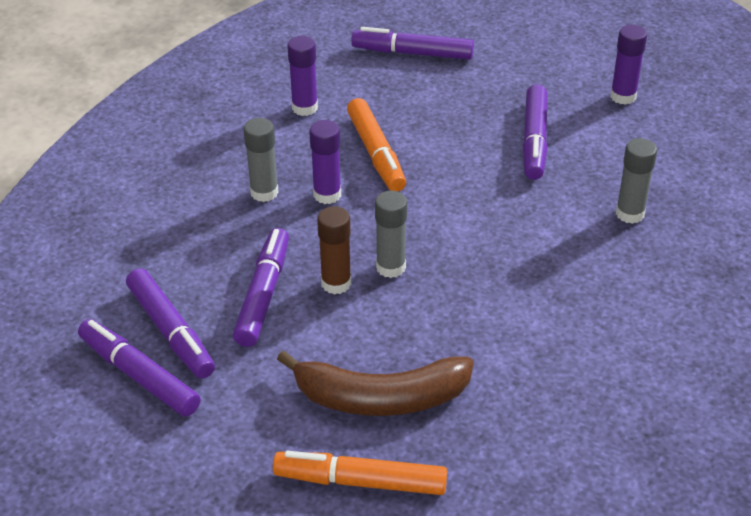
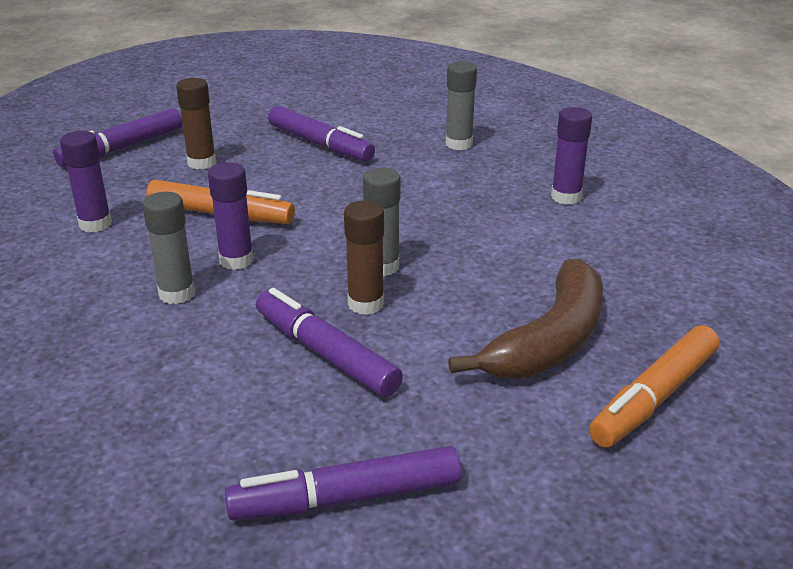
camera: 55 degrees left, 10 degrees down
purple marker [126,268,215,379] -> none
purple glue stick [610,25,647,105] -> purple glue stick moved to [551,107,592,205]
none -> brown glue stick [176,78,216,170]

